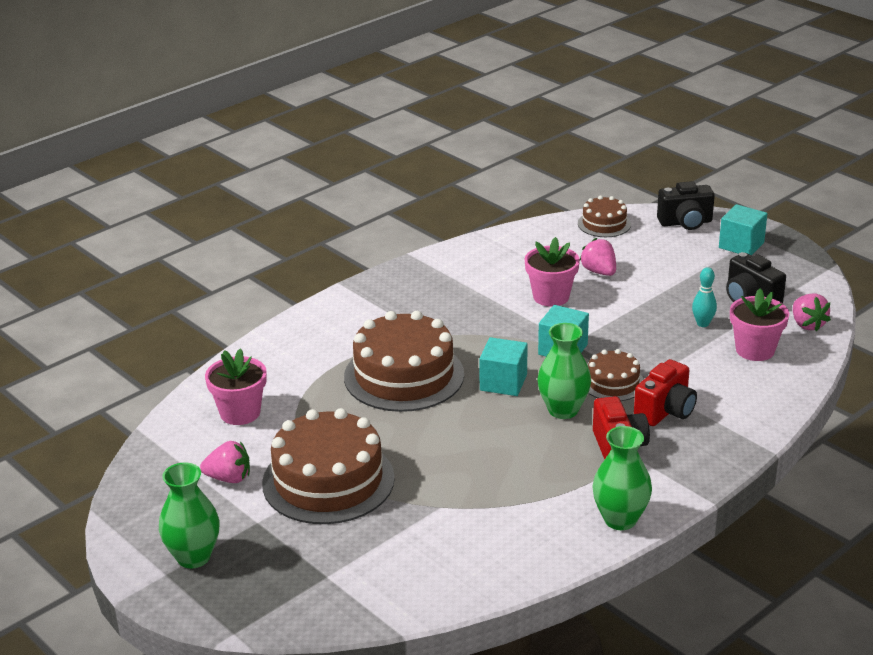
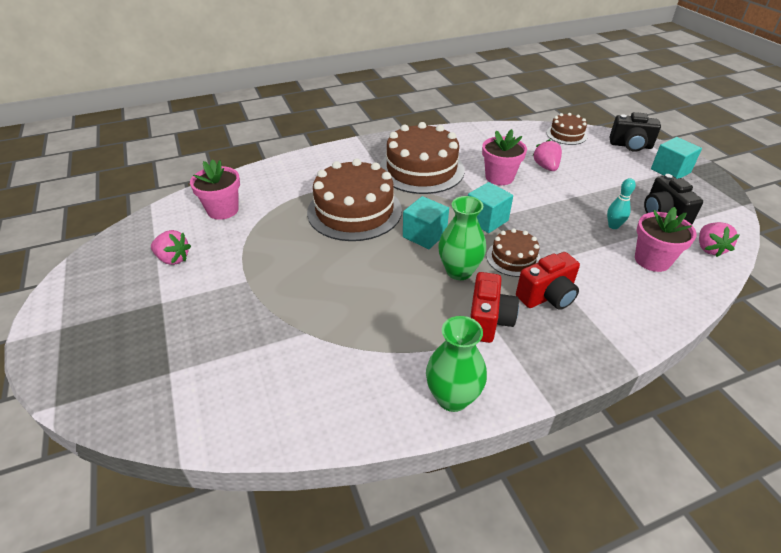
camera: 20 degrees right, 10 degrees up
green vase [159,462,220,569] -> none
brown cake [262,408,395,524] -> brown cake moved to [380,122,465,194]

